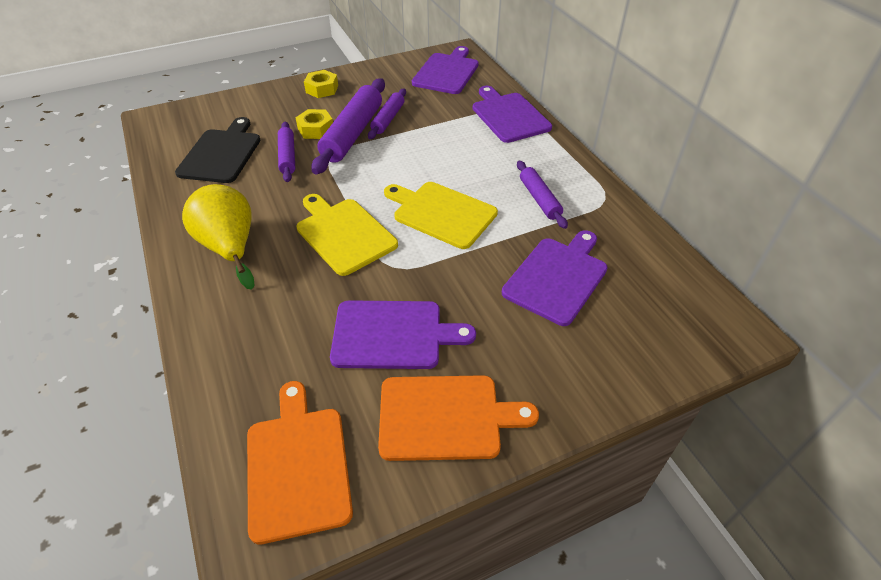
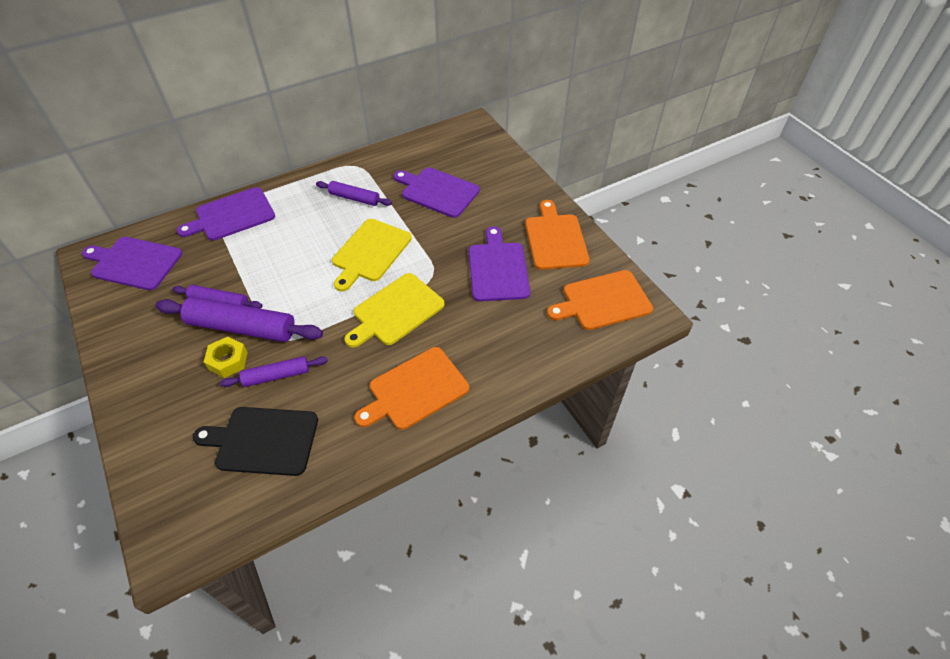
camera: 95 degrees left, 5 degrees up
yellow pear [182,184,255,290] -> orange cutting board [354,347,469,430]
yellow nut [304,70,338,98] -> none
purple rolling pin [517,161,568,229] -> purple rolling pin turned 45 degrees clockwise [316,181,392,206]

